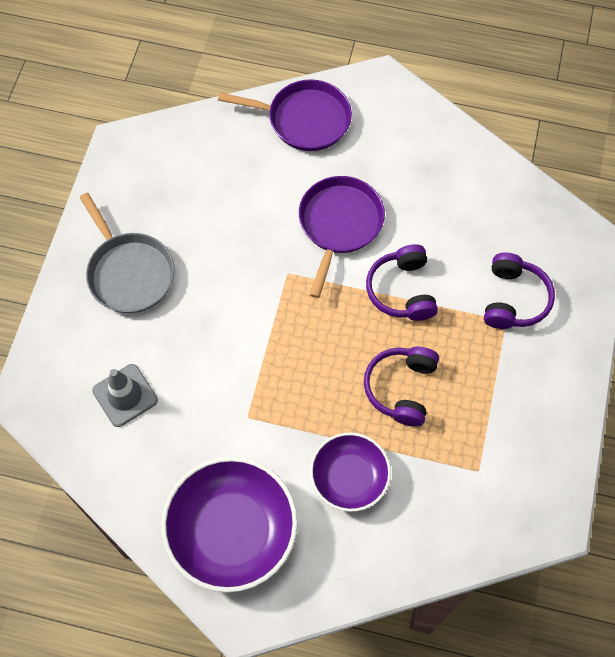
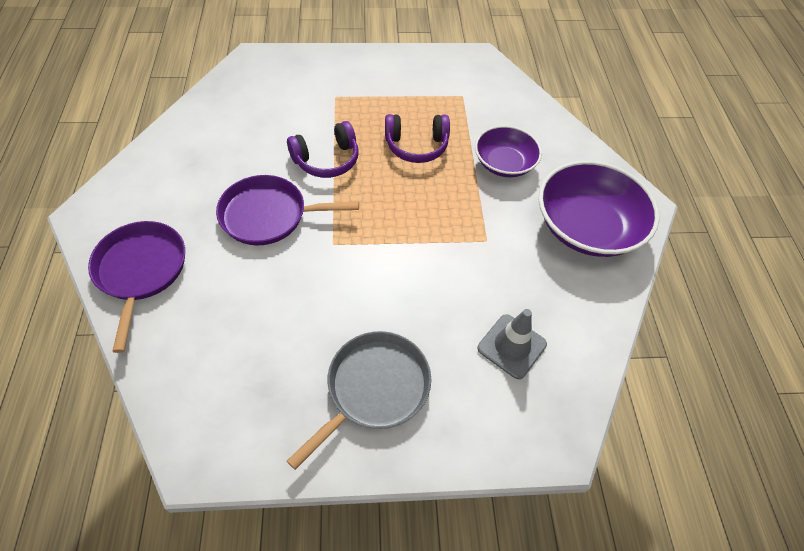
camera: 110 degrees left, 10 degrees down
purple headphones [484,253,555,329] -> none

